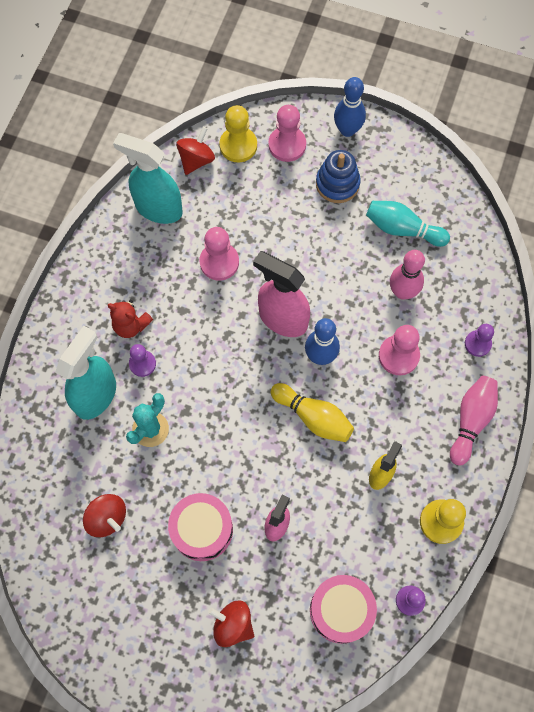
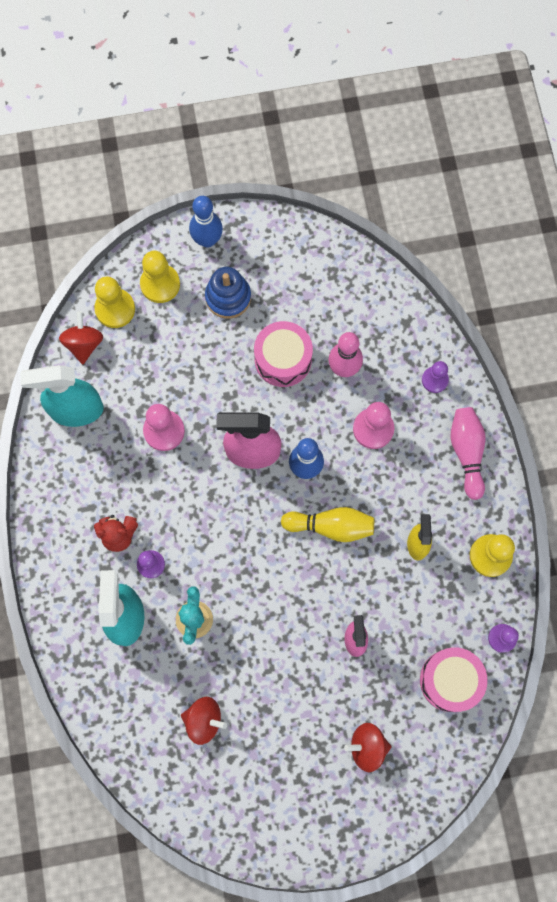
camera: 30 degrees left, 5 degrees up
pink drum [168,493,233,561] -> pink drum moved to [254,321,313,387]
pink pawn [268,105,306,162] -> yellow pawn [140,251,180,303]
turquoise bowling pin [366,201,450,247] -> none

